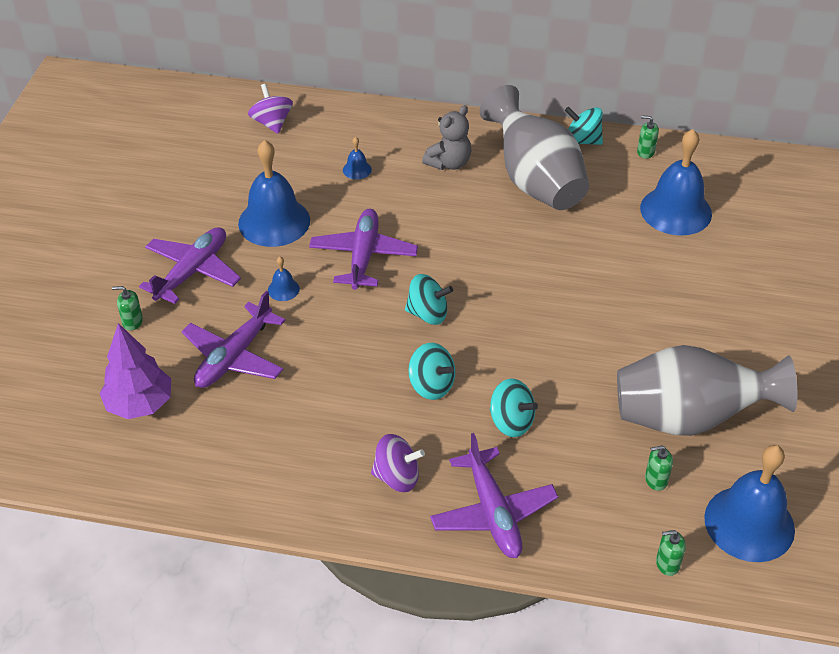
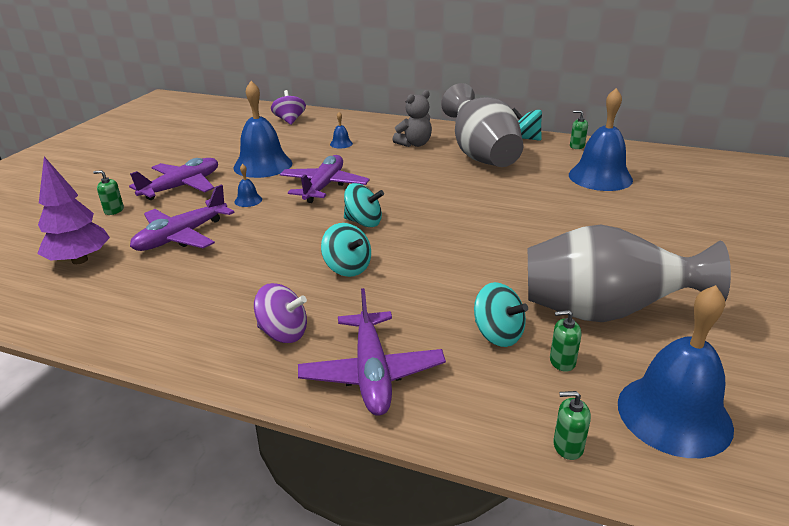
camera: 10 degrees right, 15 degrees down
turquoise spinning top [490,378,538,437] -> turquoise spinning top moved to [474,282,528,347]

